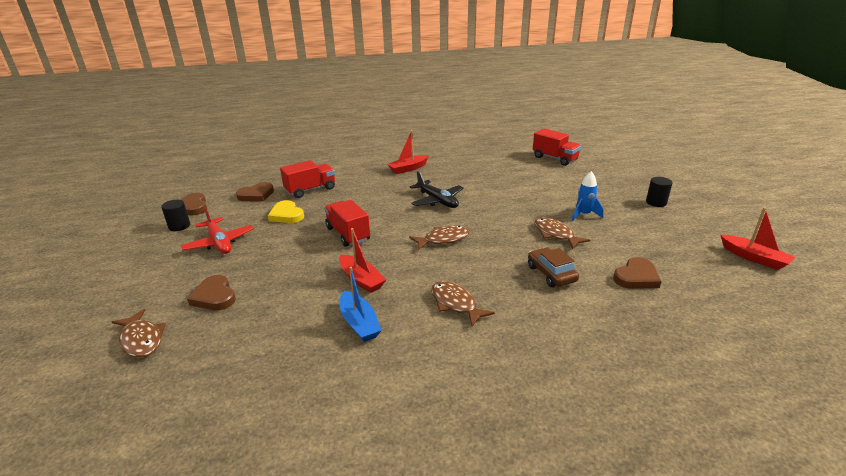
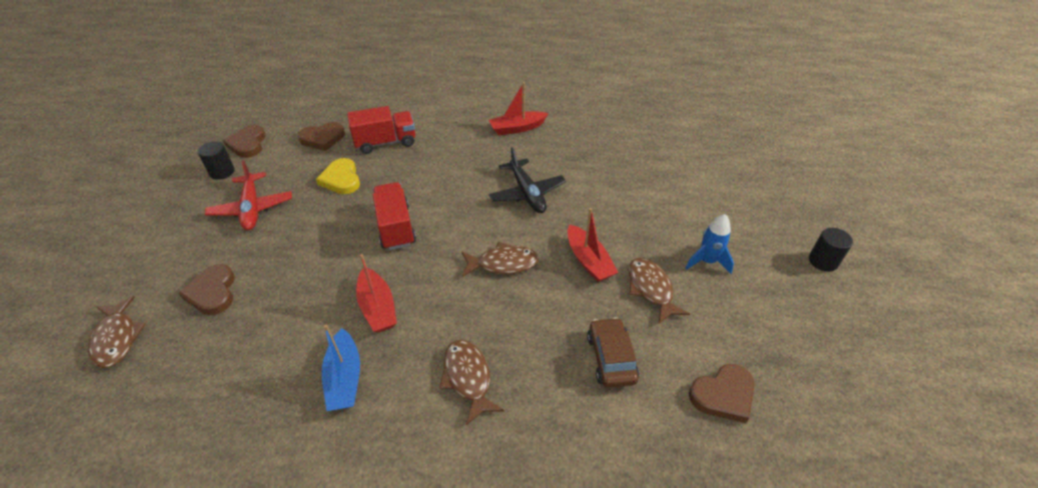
camera: 15 degrees right, 15 degrees up
red truck [533,128,581,166] -> none
red boat [721,207,795,270] -> red boat moved to [568,208,618,282]

